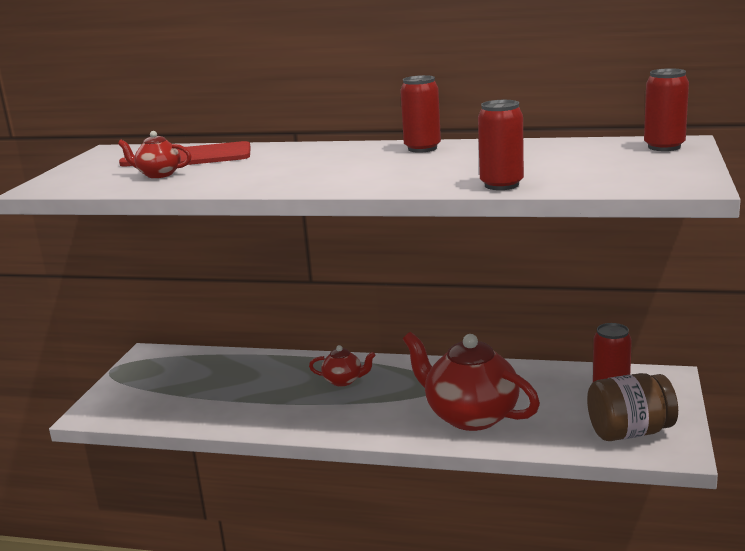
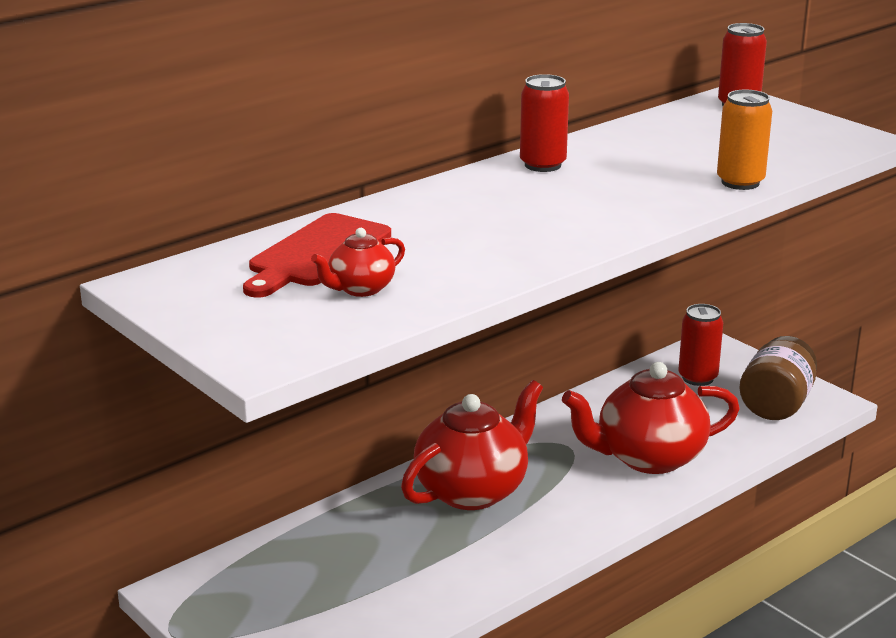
camera: 55 degrees left, 5 degrees up
red teapot [309,345,376,386] -> red teapot [401,380,543,510], size x2.11
red can [478,100,524,190] -> orange can [717,90,772,190]

